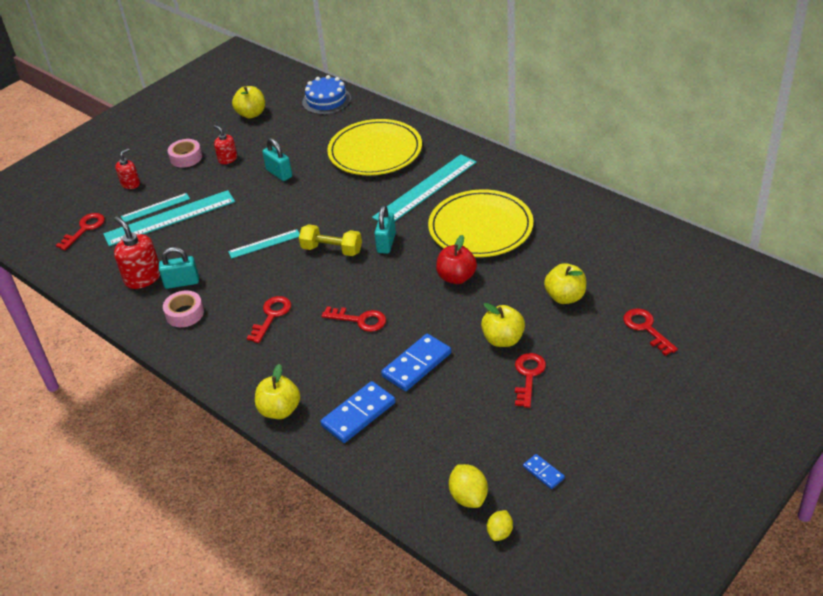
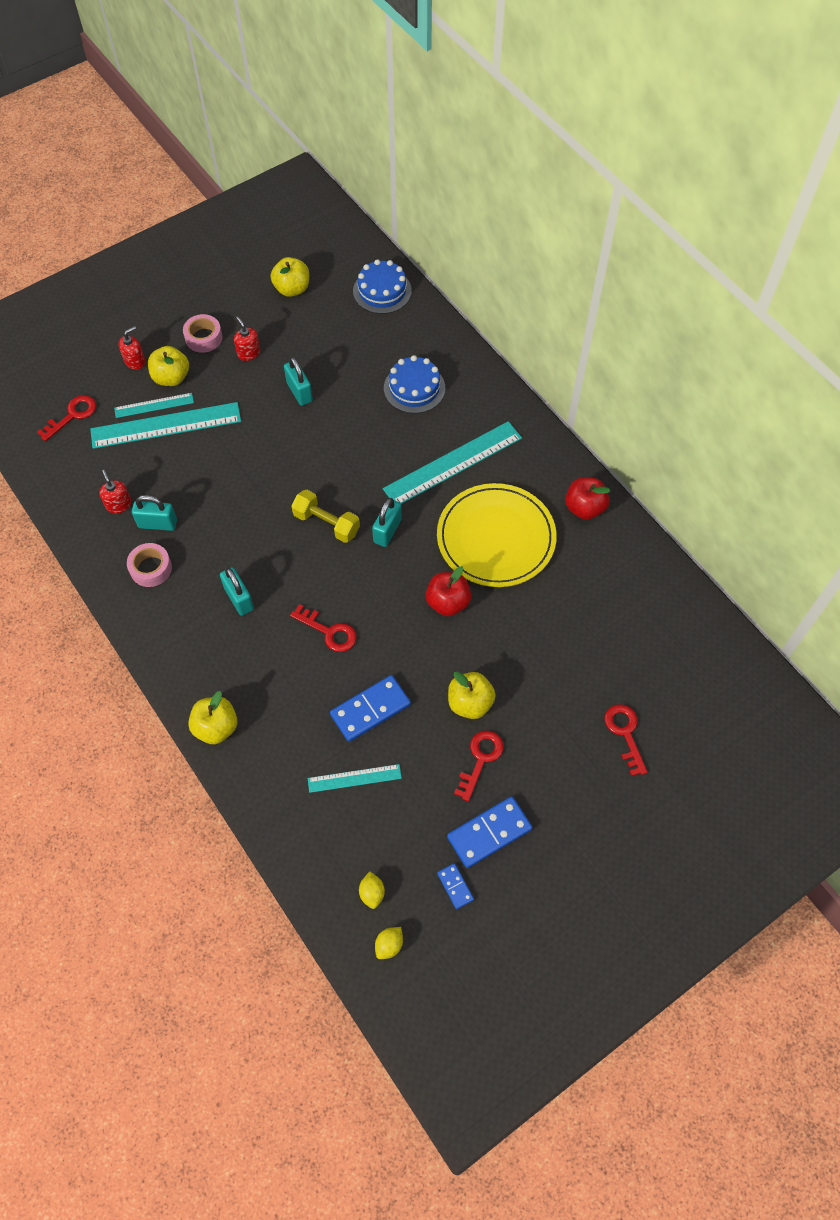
camera: 10 degrees right, 20 degrees up
red soap dispenser [114,216,160,289] -> red soap dispenser [99,470,132,514], size x0.61
turquoise ruler [228,229,300,259] -> turquoise ruler moved to [308,764,402,793]
red key [247,296,291,343] -> turquoise padlock [220,567,254,616]
blue domino [320,381,395,443] -> blue domino moved to [447,796,532,868]
yellow plate [327,119,422,175] -> blue cake [384,355,445,414]
yellow lemon [449,464,488,508] -> yellow lemon [359,872,385,909], size x0.66
yellow apple [544,263,586,304] -> yellow apple moved to [148,346,189,386]
none -> red apple [565,477,610,520]

